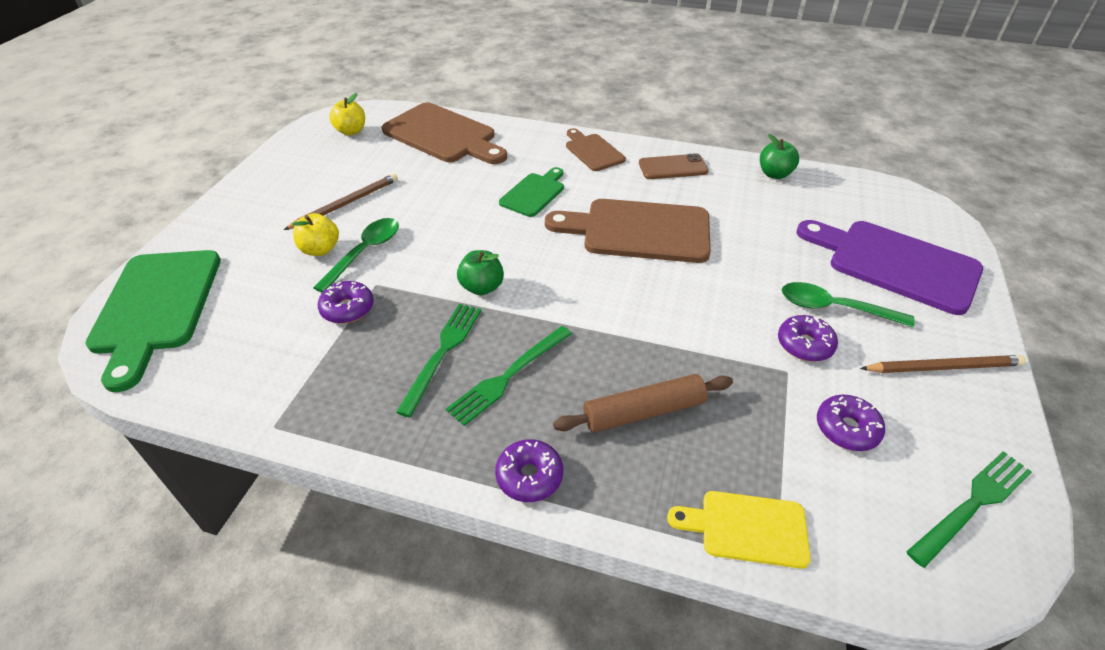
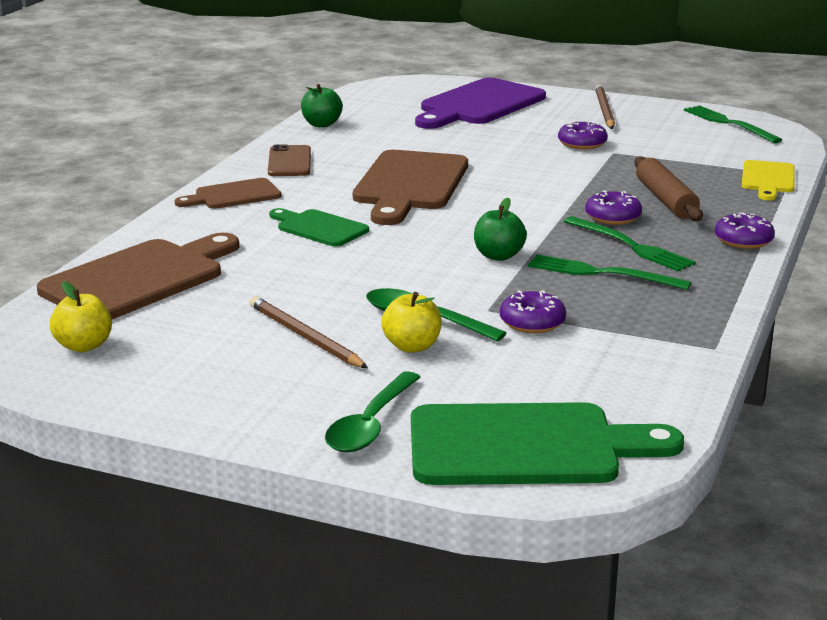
camera: 85 degrees left, 20 degrees down
green spoon [782,282,915,327] -> green spoon moved to [325,371,421,452]
purple donut [817,395,885,451] -> purple donut moved to [585,190,642,225]

